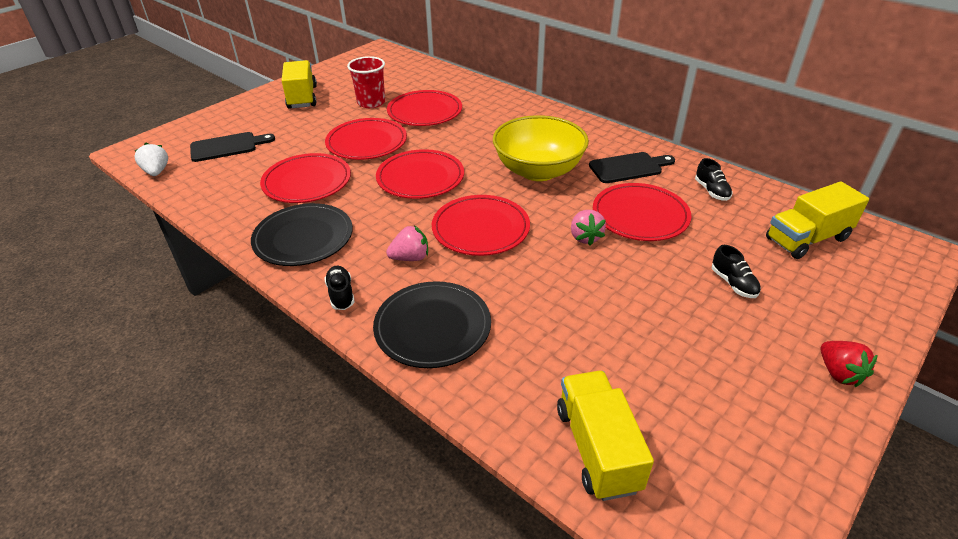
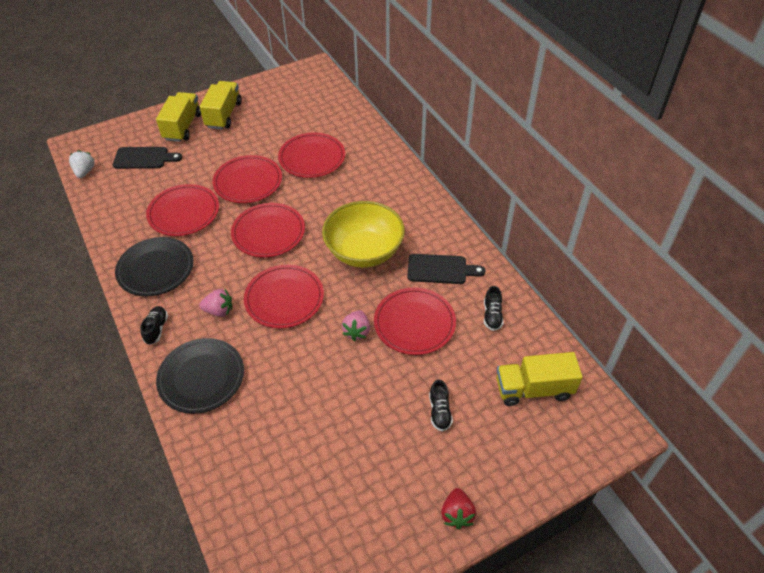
camera: 20 degrees right, 10 degrees up
red cup [347,56,385,108] -> none
yellow truck [557,371,654,501] -> yellow truck moved to [156,92,201,142]

